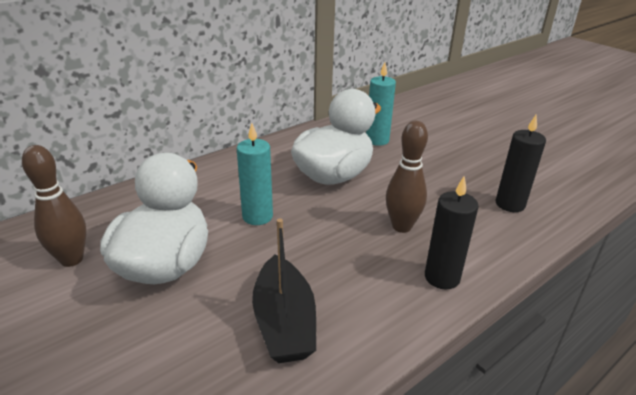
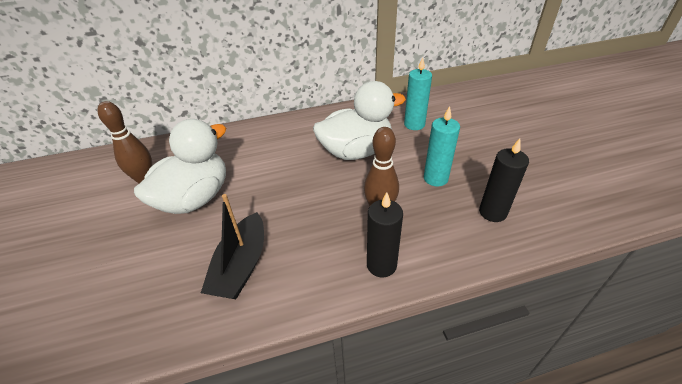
camera: 25 degrees right, 10 degrees up
turquoise candle [237,123,273,225] -> turquoise candle moved to [424,106,460,187]

